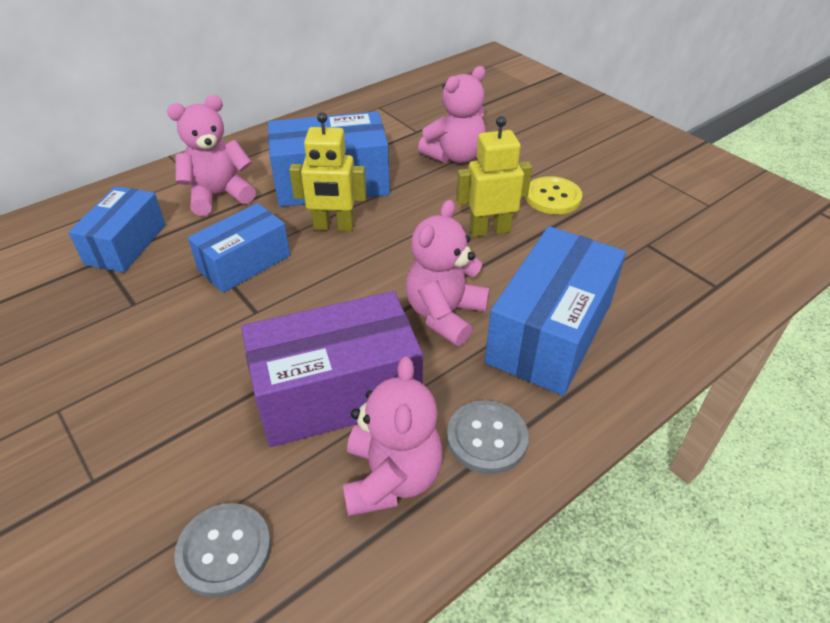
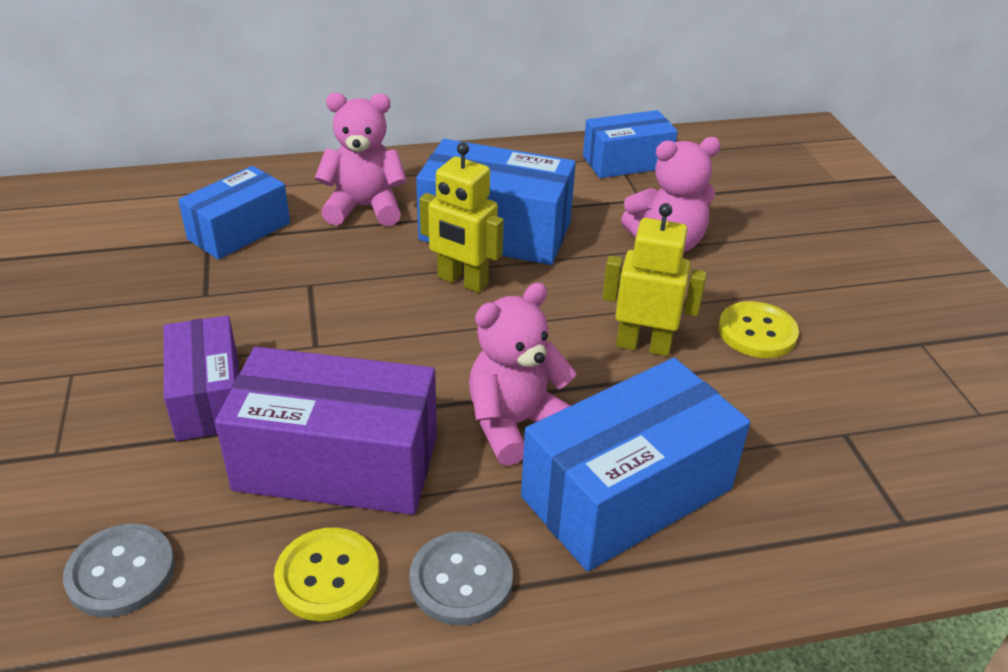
camera: 25 degrees right, 5 degrees down
blue box [188,203,290,293] -> blue box moved to [583,110,678,178]
pink teddy bear [343,357,443,517] -> yellow button [274,528,380,621]
none -> purple box [164,316,239,441]

